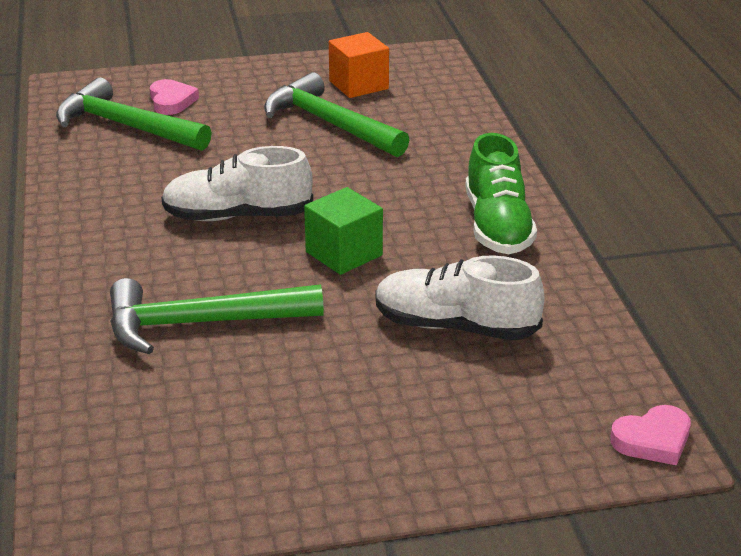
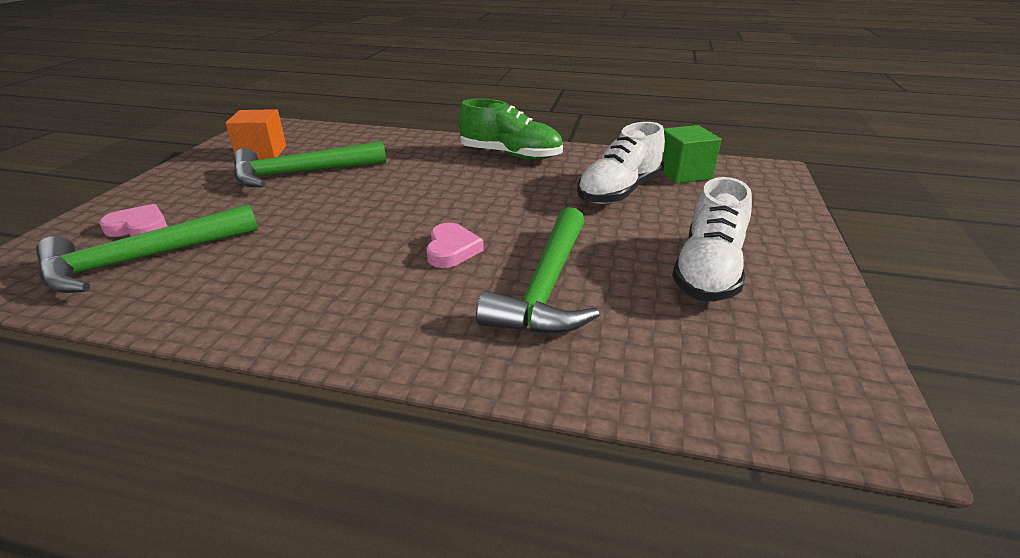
camera: 65 degrees left, 0 degrees up
white shoe [161,146,313,221] -> white shoe moved to [672,177,752,301]
green cube [304,187,383,275] -> green cube moved to [662,125,722,184]
pink heart [610,405,691,465] -> pink heart moved to [426,223,484,268]

